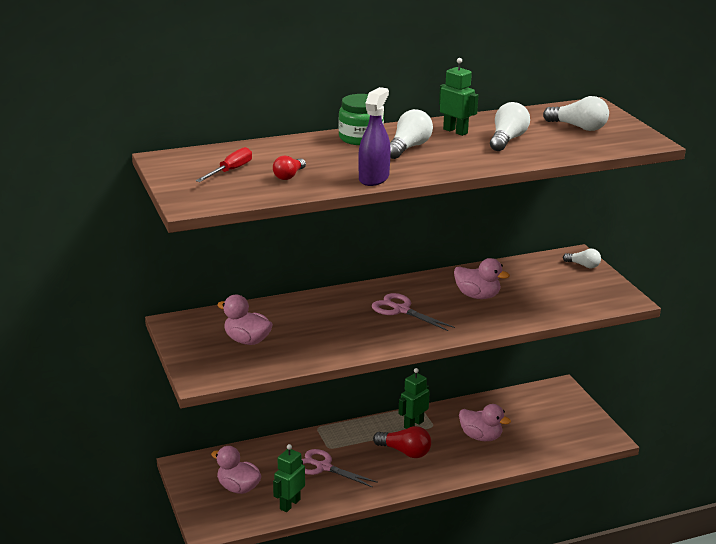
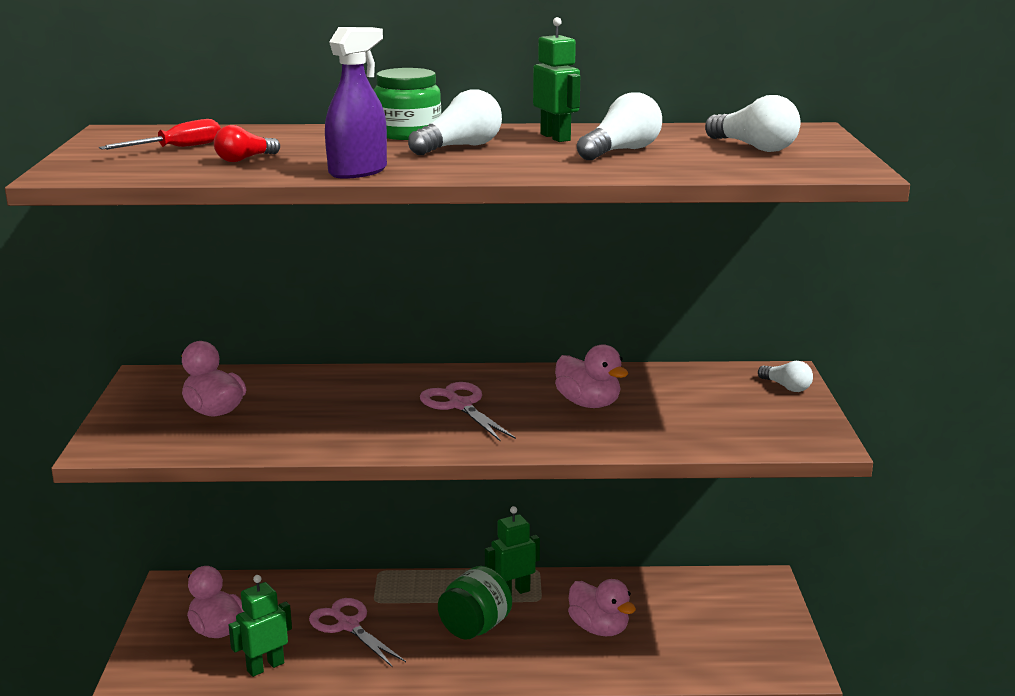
camera: 20 degrees right, 5 degrees down
red light bulb [373,426,431,458] -> green jar [438,566,512,640]

